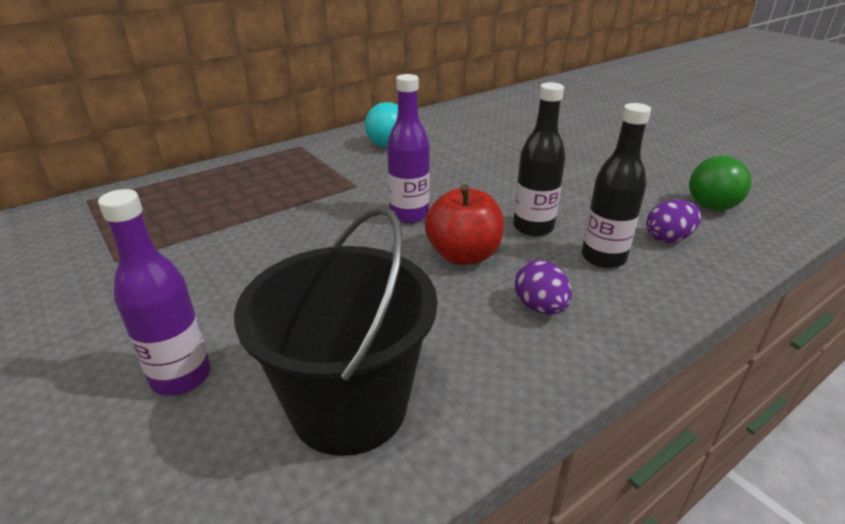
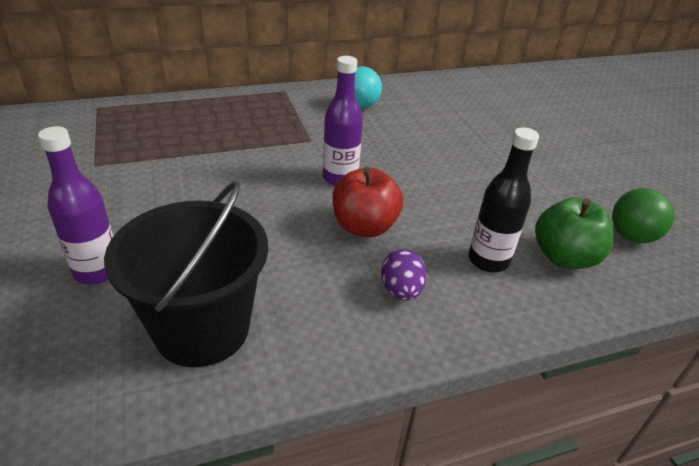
camera: 15 degrees right, 5 degrees up
black bottle [513,82,566,237] -> none
purple egg [646,200,701,243] -> green apple [535,197,614,269]

